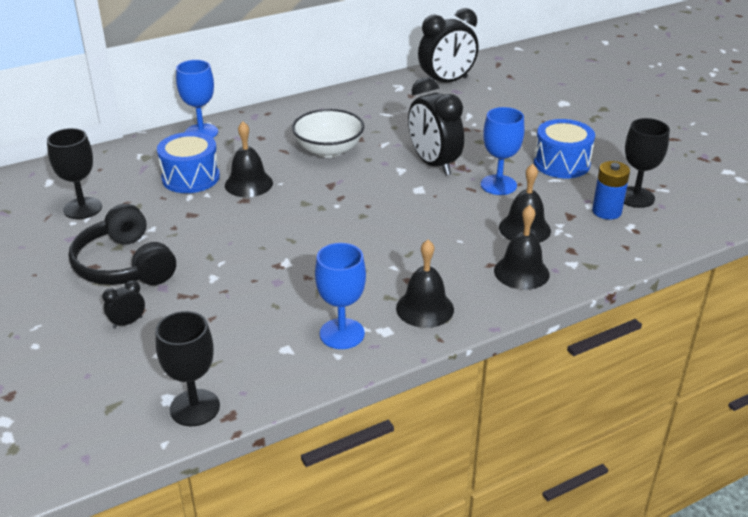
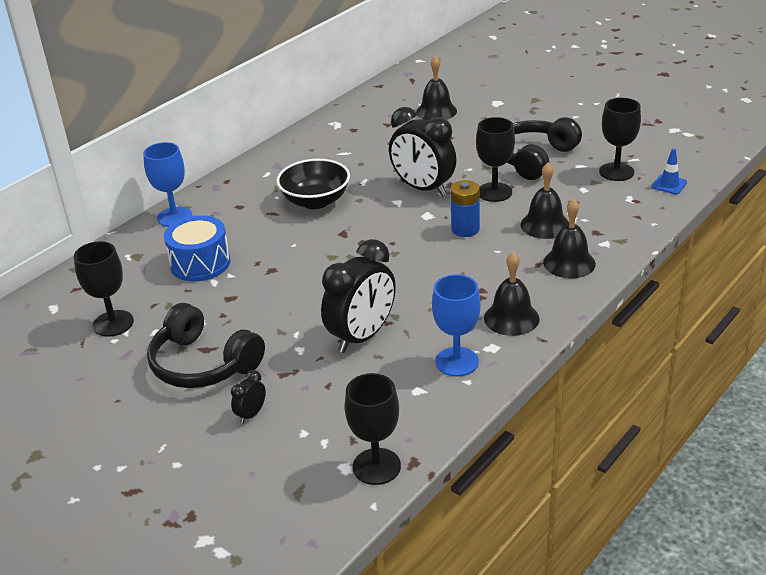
camera: 20 degrees left, 0 degrees up
black bell [225,121,273,197] -> black bell moved to [416,56,457,121]
white bowl [292,109,364,158] -> black bowl [277,159,350,209]
black clock [418,8,479,83] -> black clock moved to [321,239,396,353]
blue goblet [481,107,524,195] -> black goblet [476,117,515,202]
blue drum [534,119,595,178] -> black headphones [507,117,582,180]
blue battery [592,161,630,220] -> blue battery moved to [451,180,480,237]
none -> blue traffic cone [652,148,687,194]

